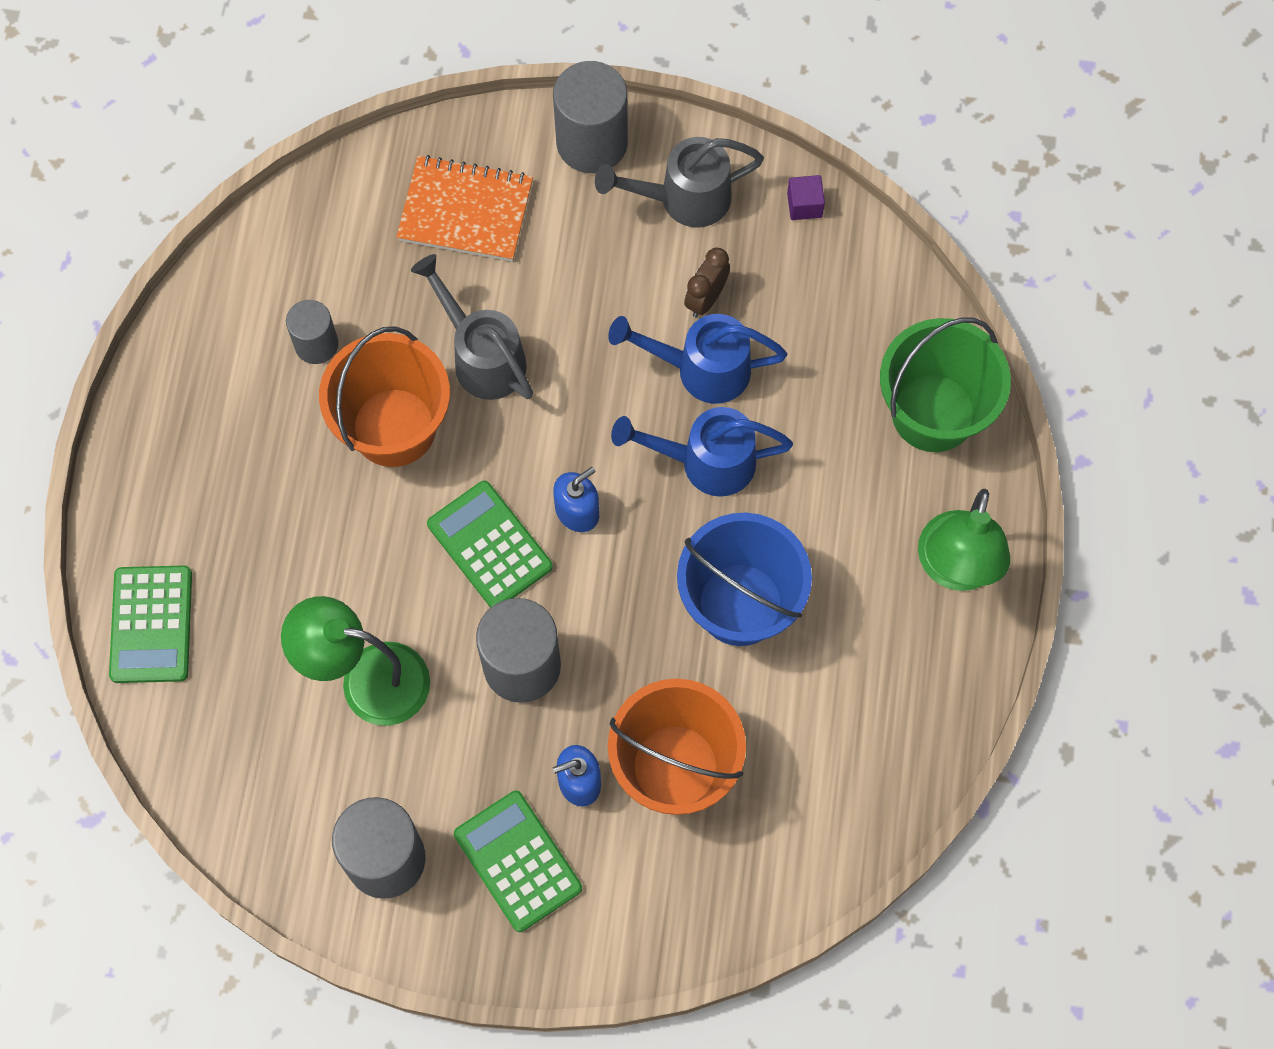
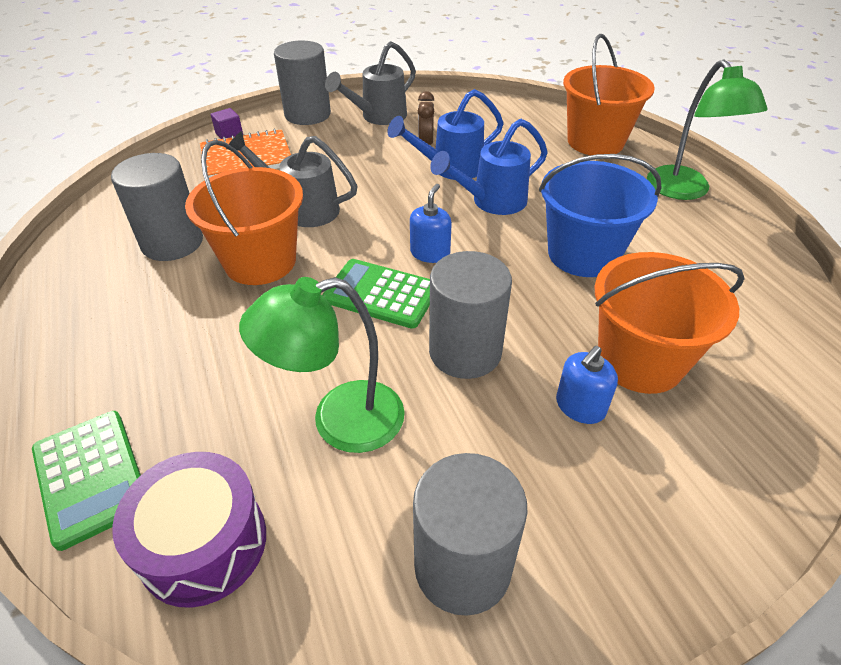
camera: 30 degrees left, 25 degrees down
grey cylinder [286,300,338,364] -> grey cylinder [111,153,203,261], size x1.68
green calculator [454,791,582,932] -> none
purple cube [787,175,825,220] -> purple cube moved to [211,108,243,139]
green bucket [880,317,1011,452] -> orange bucket [563,34,655,155]
none -> purple drum [112,452,266,608]

